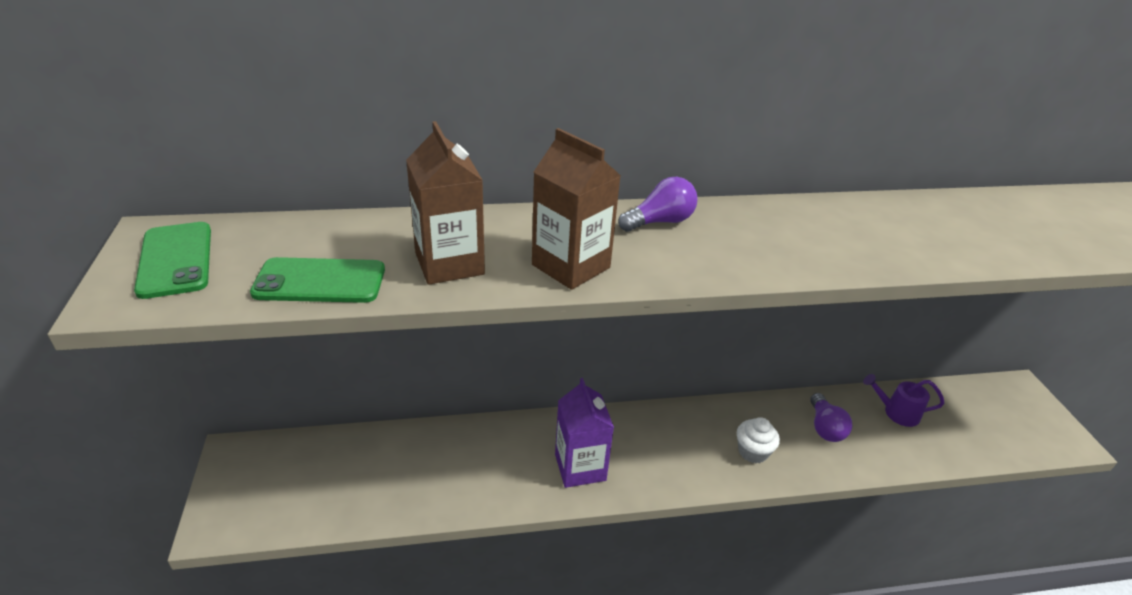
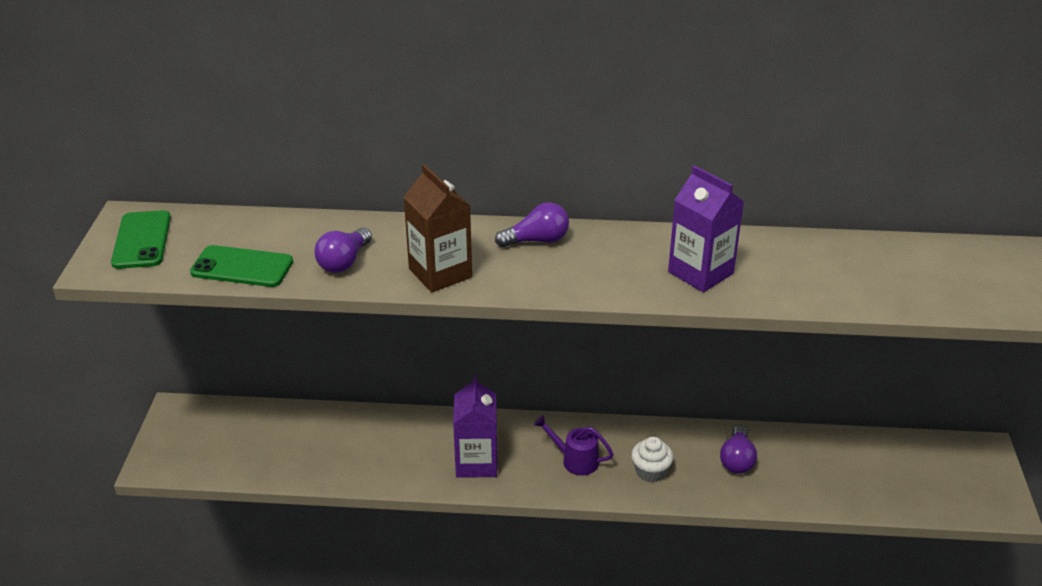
camera: 15 degrees right, 0 degrees up
brown carton [406,121,485,285] -> purple light bulb [315,228,372,273]
purple watering can [863,374,945,427] -> purple watering can moved to [534,415,614,476]
none -> purple carton [668,165,744,292]

